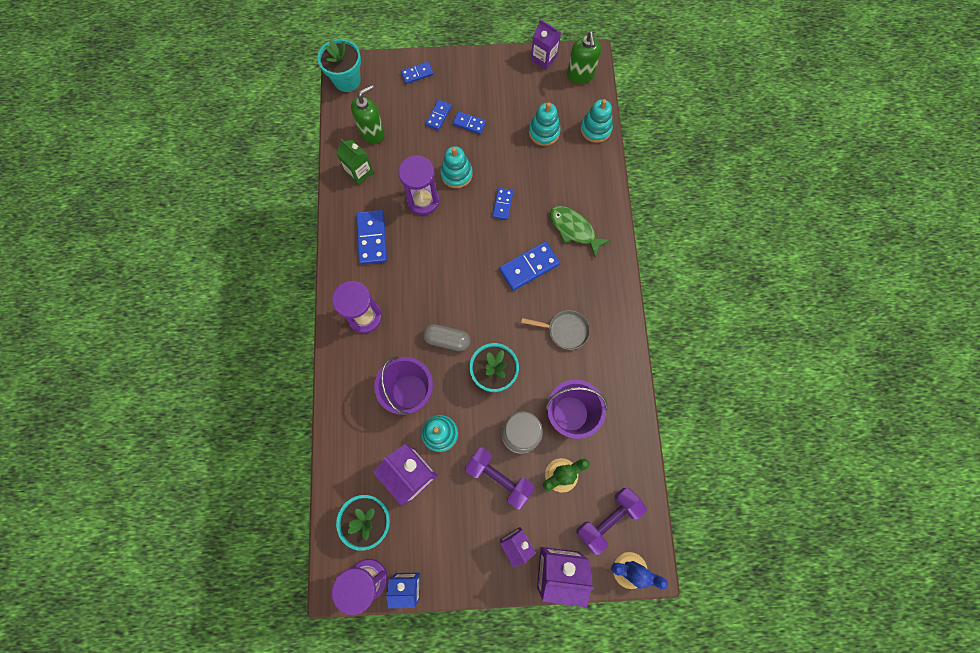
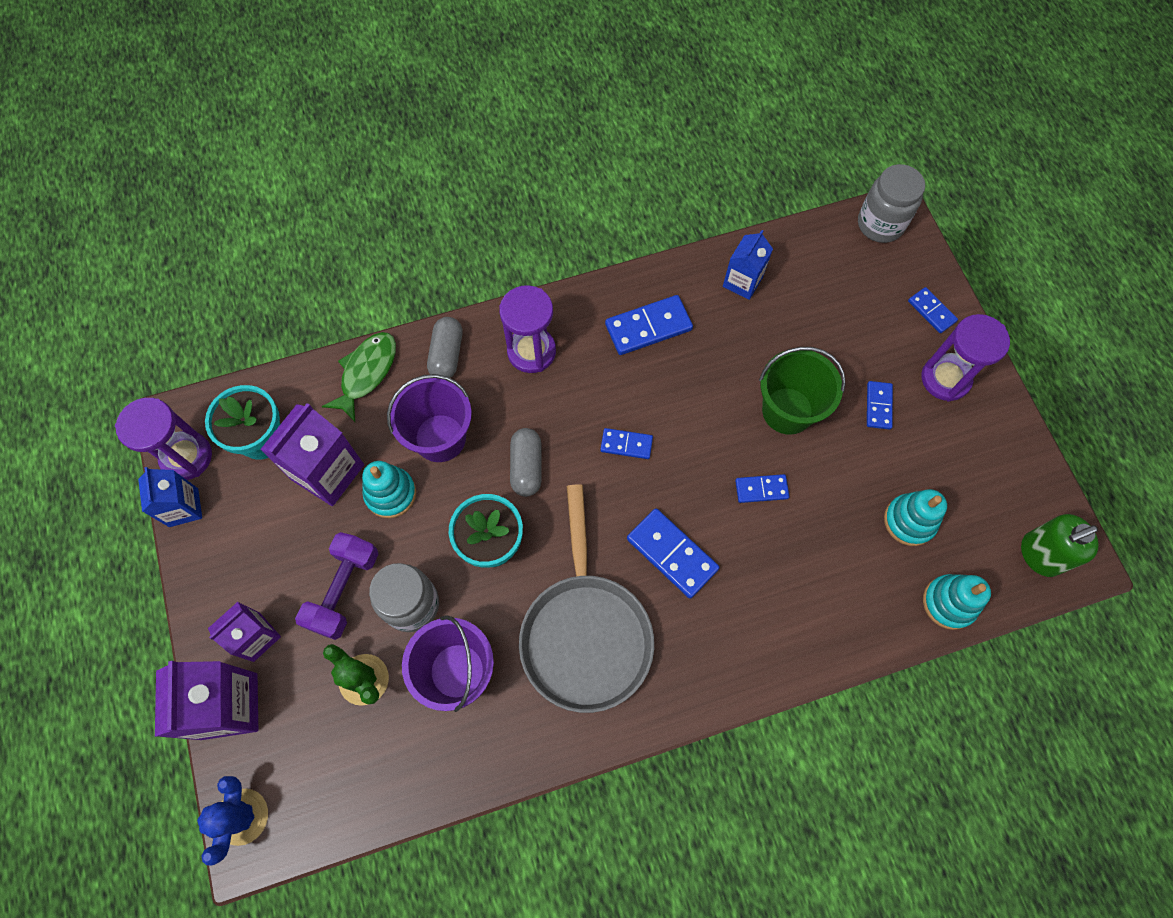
camera: 75 degrees right, 5 degrees down
turquoise flower pot [317,39,361,92] -> grey jar [858,164,925,243]
green carton [336,139,374,185] -> blue carton [723,230,773,300]
green soap dispenser [351,85,384,144] -> none
purple hourglass [398,155,439,215] -> purple hourglass moved to [922,314,1010,401]
blue domino [425,100,452,130] -> blue domino moved to [600,428,653,459]
turquoise stacking toy [440,146,473,188] -> green bucket [759,347,846,435]
grey pan [521,310,590,350] -> grey pan [519,484,654,713], size x2.05
purple carton [531,19,561,69] -> none
green fish [550,206,611,258] -> green fish moved to [322,332,396,422]
purple dumbbell [576,488,647,555] -> none
none -> grey capsule [427,317,462,378]

